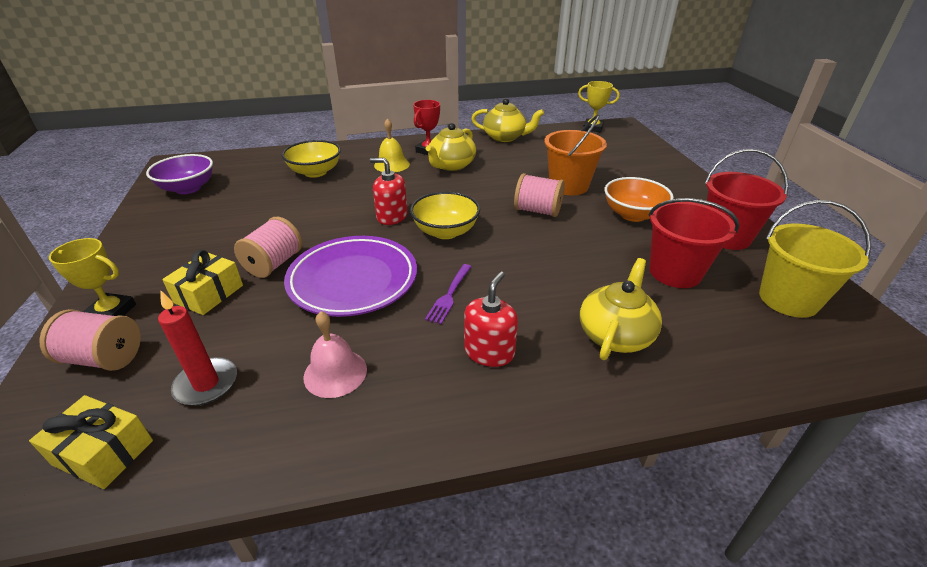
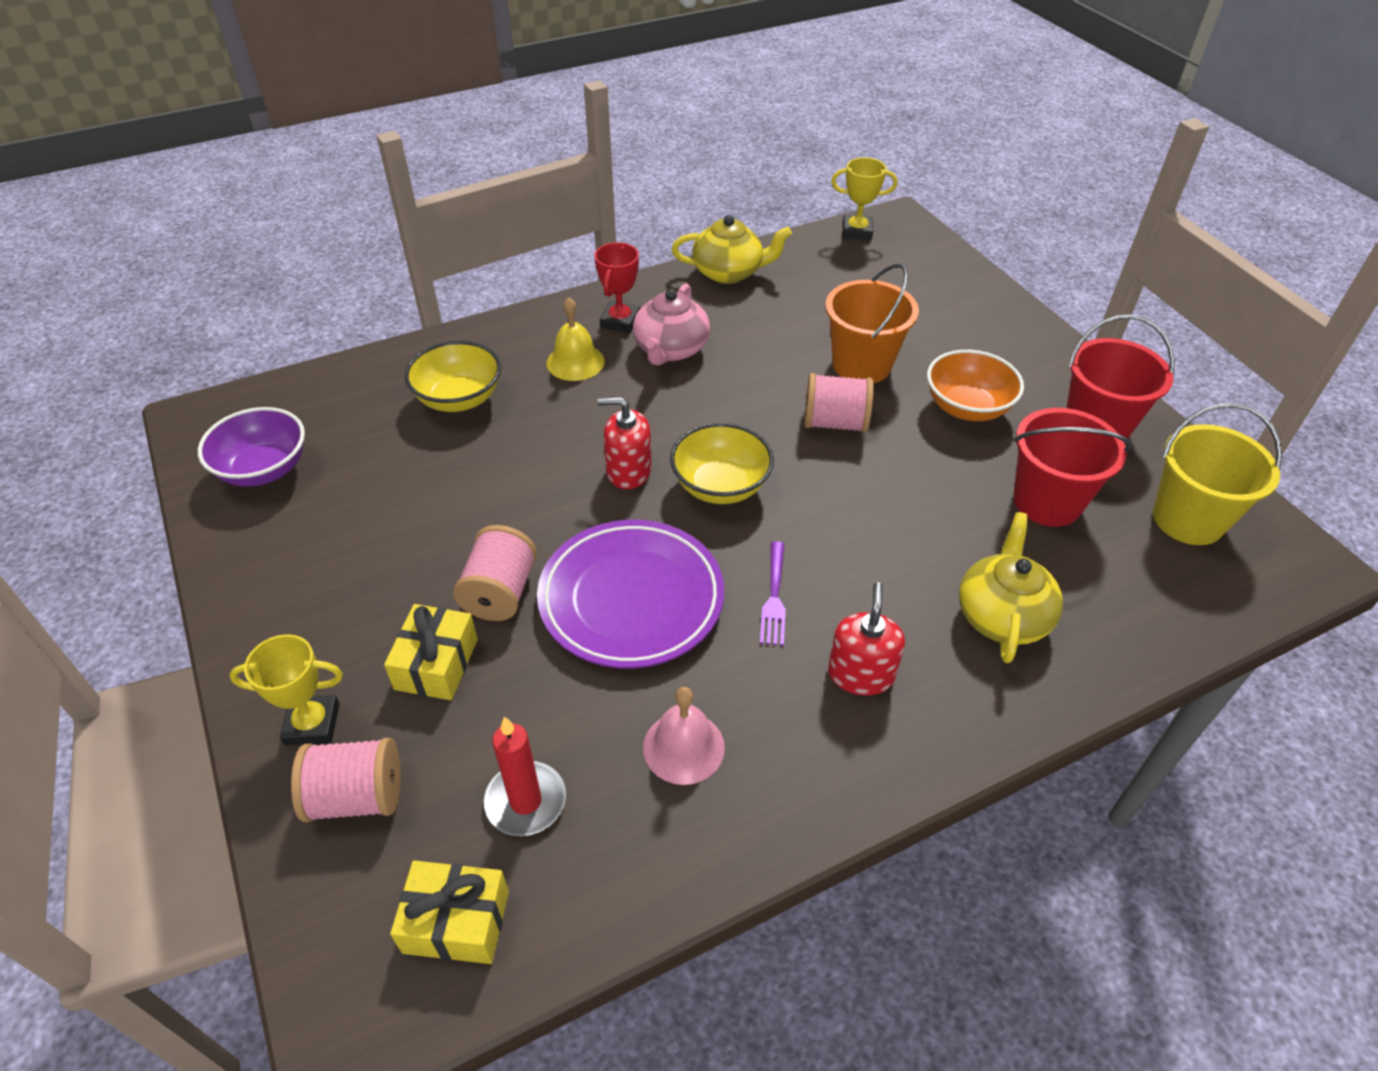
camera: 15 degrees left, 10 degrees up
yellow teapot [426,123,476,171] -> pink teapot [633,283,710,366]

